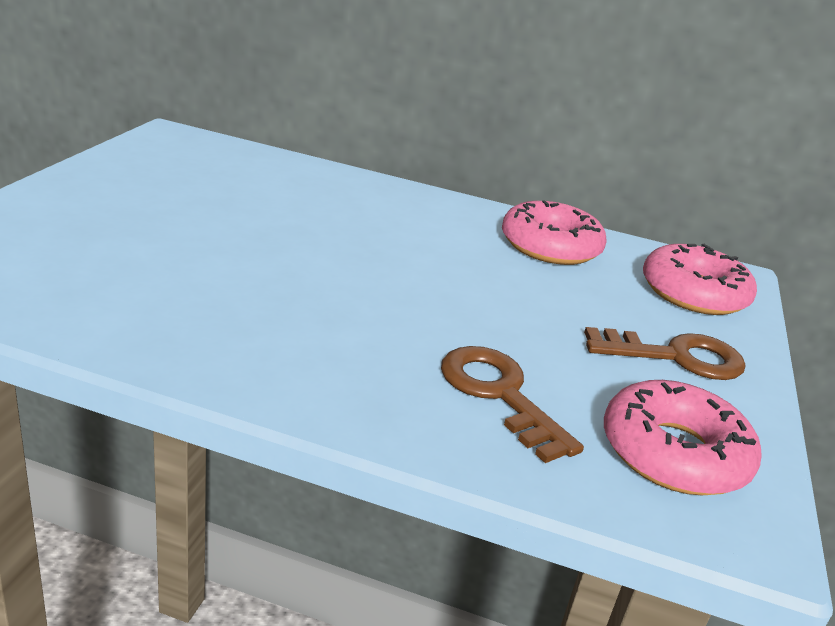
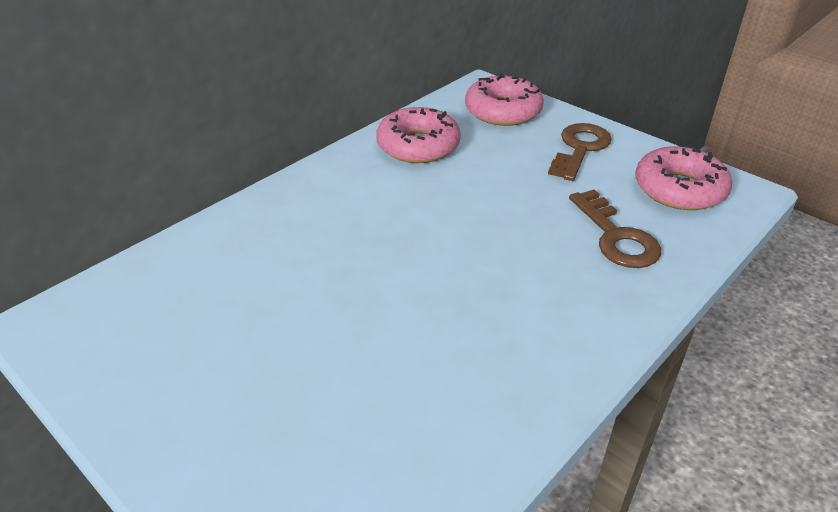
camera: 60 degrees left, 10 degrees up
brown key [441,346,584,463] -> brown key turned 105 degrees counterclockwise [569,189,661,268]

